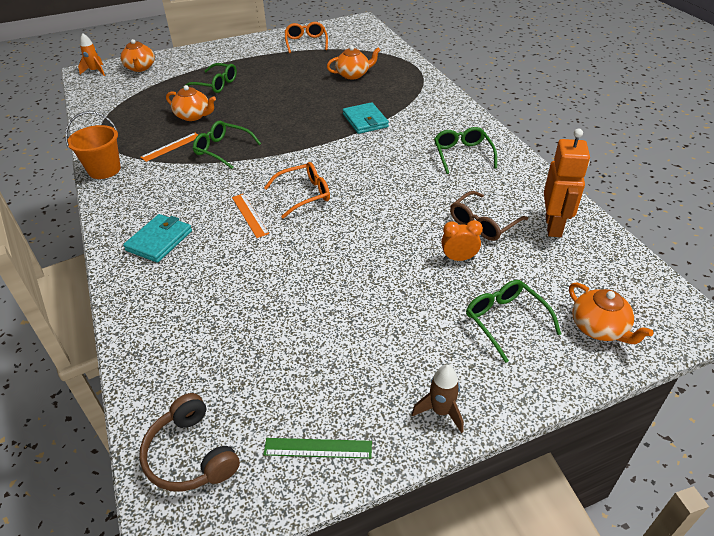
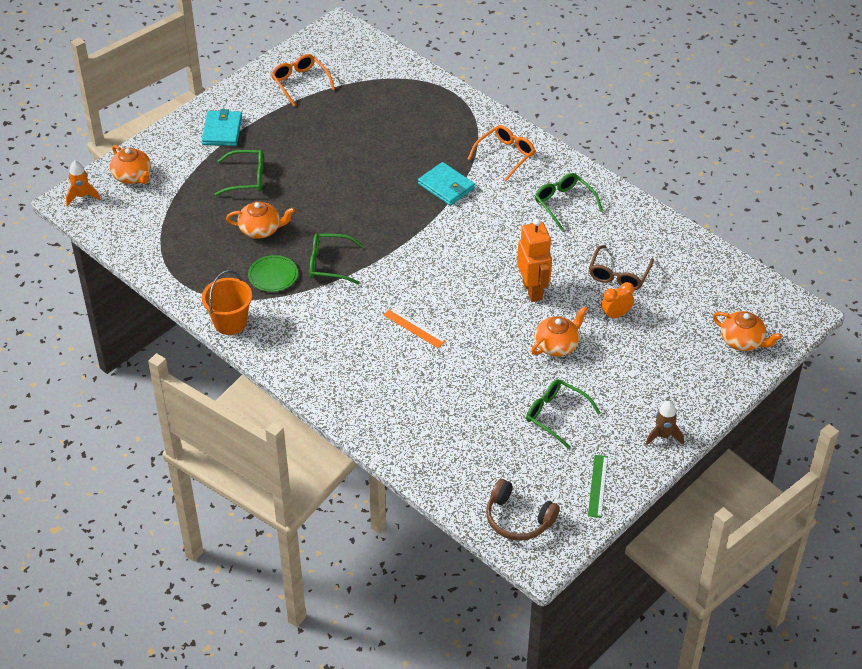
camera: 25 degrees left, 5 degrees up
turquoise wallet [123,214,192,263] -> turquoise wallet moved to [202,109,242,146]
orange ruler [140,133,198,162] -> green plate [248,255,298,292]
green ruler [263,438,372,459] -> green ruler turned 60 degrees counterclockwise [588,455,608,518]
orange glasses [264,162,330,219] -> orange glasses moved to [468,125,535,181]
orange teapot [327,46,381,79] -> orange teapot moved to [531,306,587,356]
green glasses [466,280,561,363] -> green glasses moved to [526,379,600,449]
orange robot [544,128,590,237] -> orange robot moved to [517,219,552,302]

